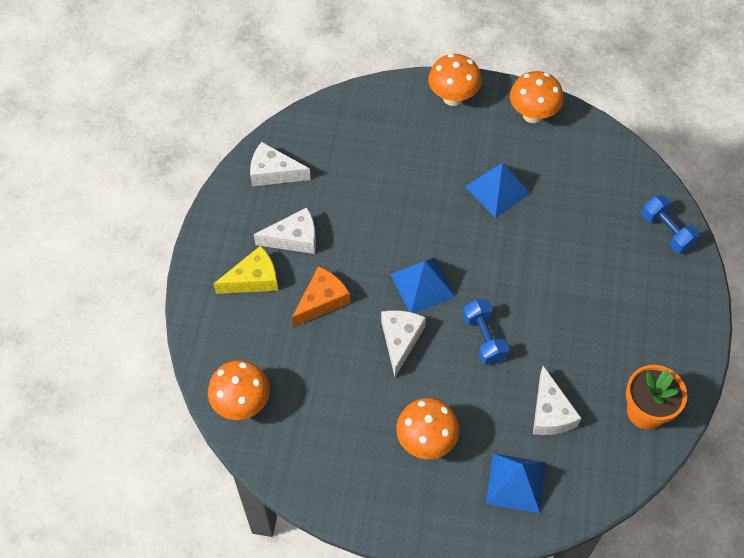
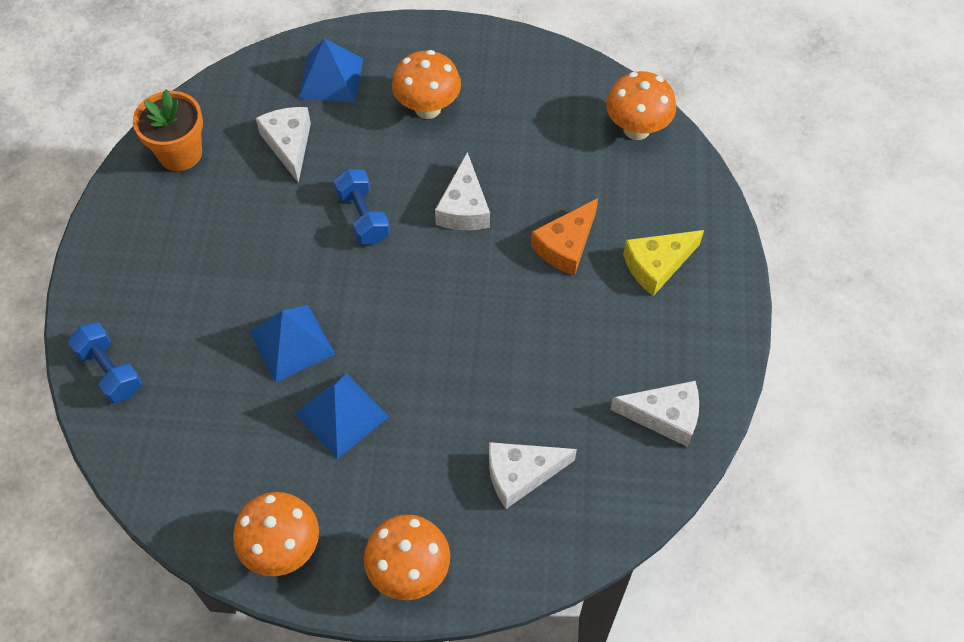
camera: 175 degrees right, 0 degrees up
white cheese [254,207,316,254] -> white cheese moved to [489,442,577,509]
blue pyramid [390,258,455,313] -> blue pyramid moved to [250,305,335,383]

